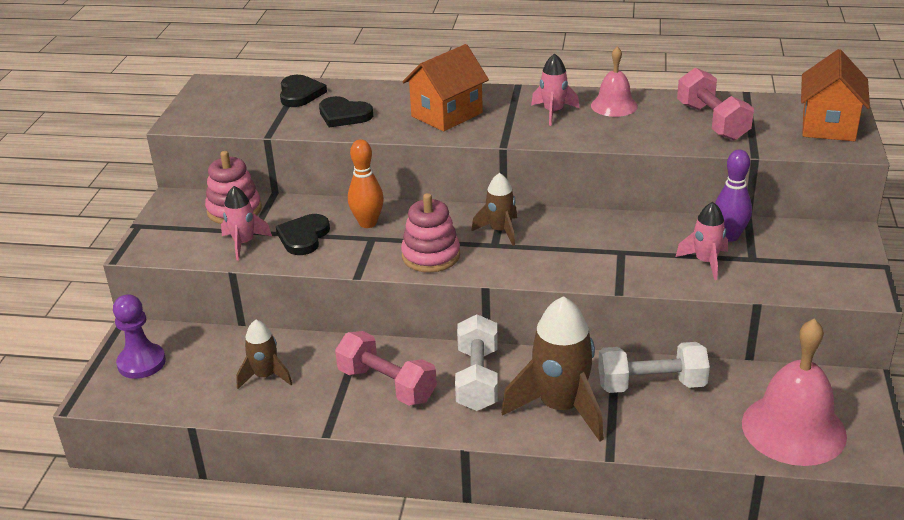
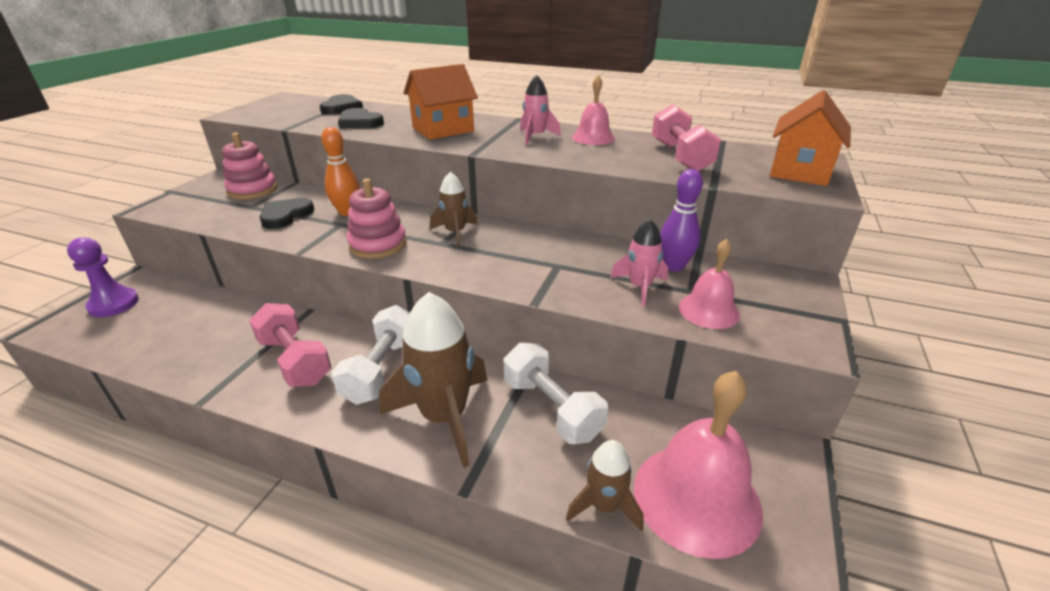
camera: 10 degrees right, 0 degrees up
pink rocket [221,186,272,260] -> none
brown rocket [236,320,292,389] -> brown rocket moved to [566,440,643,532]
white dumbbell [598,342,710,393] -> white dumbbell turned 45 degrees clockwise [504,343,608,444]
none -> pink bell [679,239,740,329]

